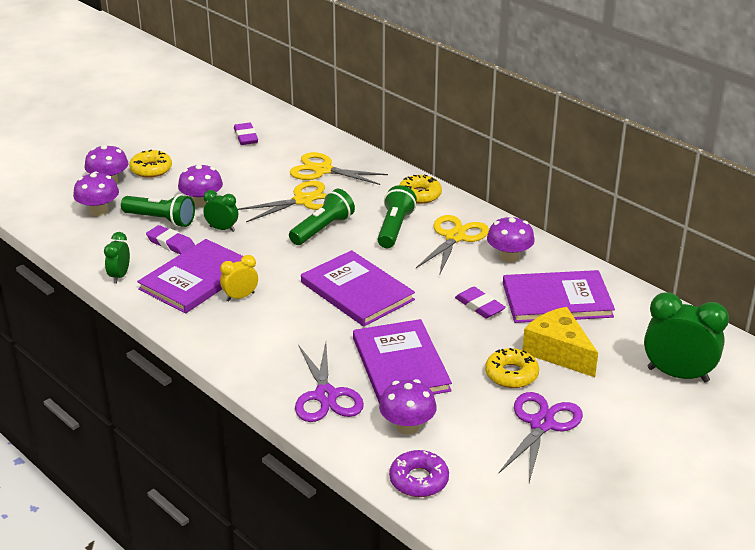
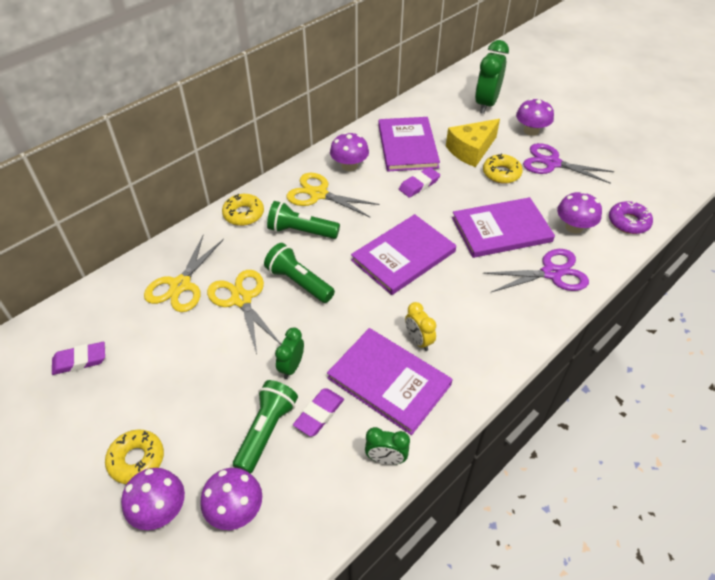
camera: 90 degrees left, 15 degrees up
purple mushroom [178,163,223,207] -> purple mushroom moved to [516,98,554,136]

